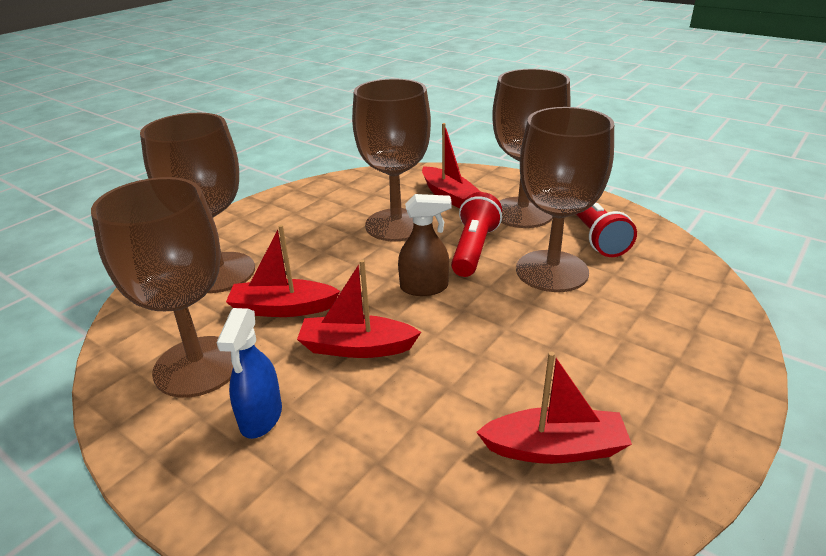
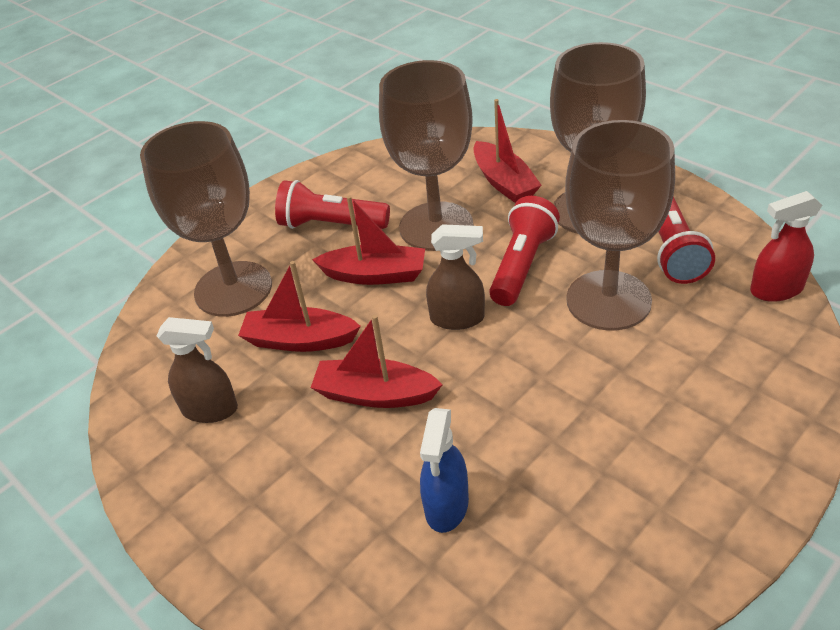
camera: 10 degrees right, 10 degrees up
brown goblet [91,177,233,398] -> brown spray bottle [156,317,238,423]
blue spray bottle [216,308,282,439] -> blue spray bottle moved to [420,408,469,533]
red boat [476,352,632,464] -> red boat moved to [312,196,425,285]
none -> red flashlight [275,180,390,229]
none -> red spray bottle [750,191,822,302]

